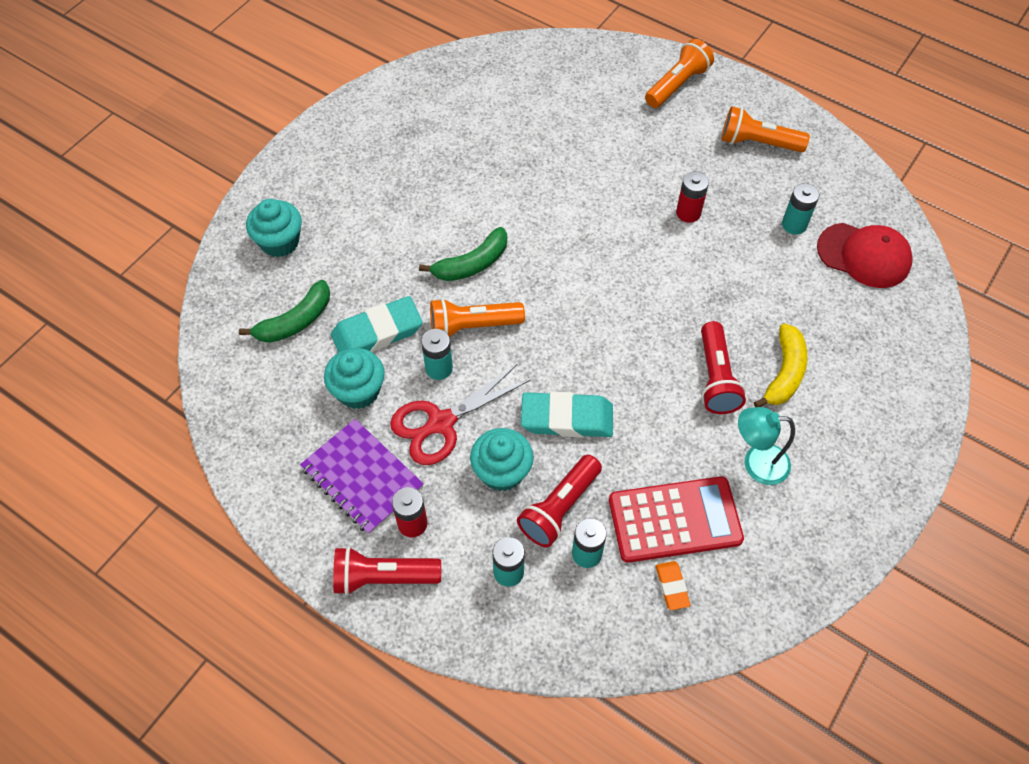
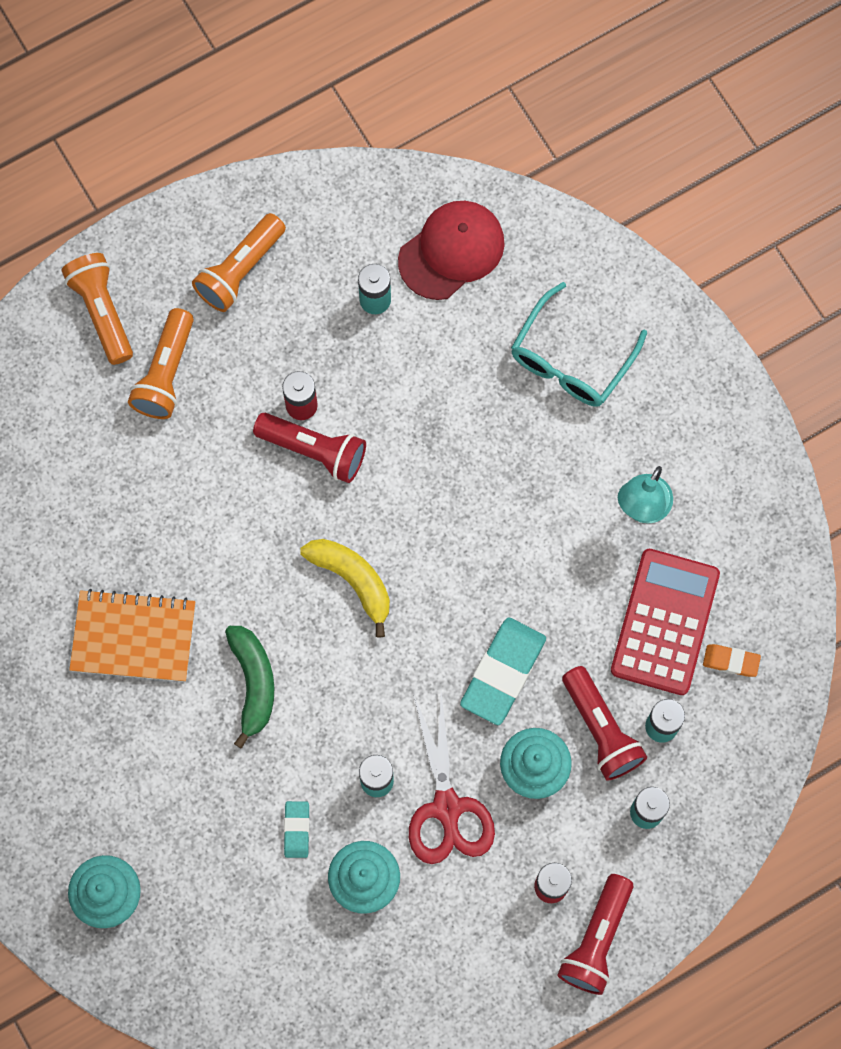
camera: 65 degrees left, 15 degrees up
green banana [239,280,330,343] -> none
purple notebook [300,419,424,535] -> none
turquoise eraser [331,296,423,353] -> turquoise eraser [284,801,310,858], size x0.51
orange flashlight [430,298,525,337] -> orange flashlight moved to [128,308,194,419]
red flashlight [701,321,746,414] -> red flashlight moved to [253,413,366,483]
yellow banana [754,324,808,407] -> yellow banana moved to [300,539,390,638]
none -> orange notebook [69,589,195,682]
none -> turquoise glasses [511,282,647,407]

